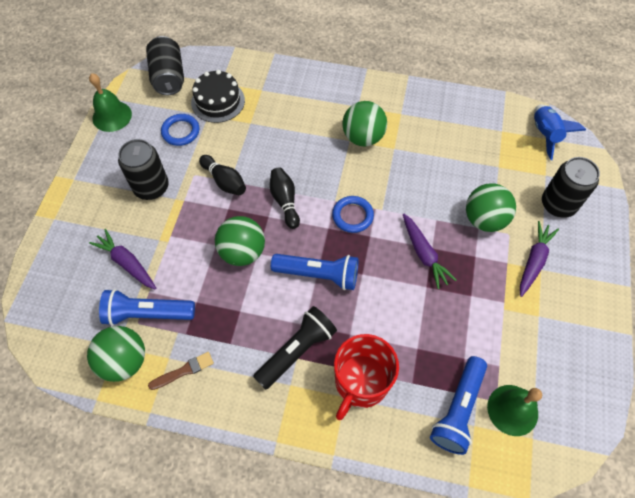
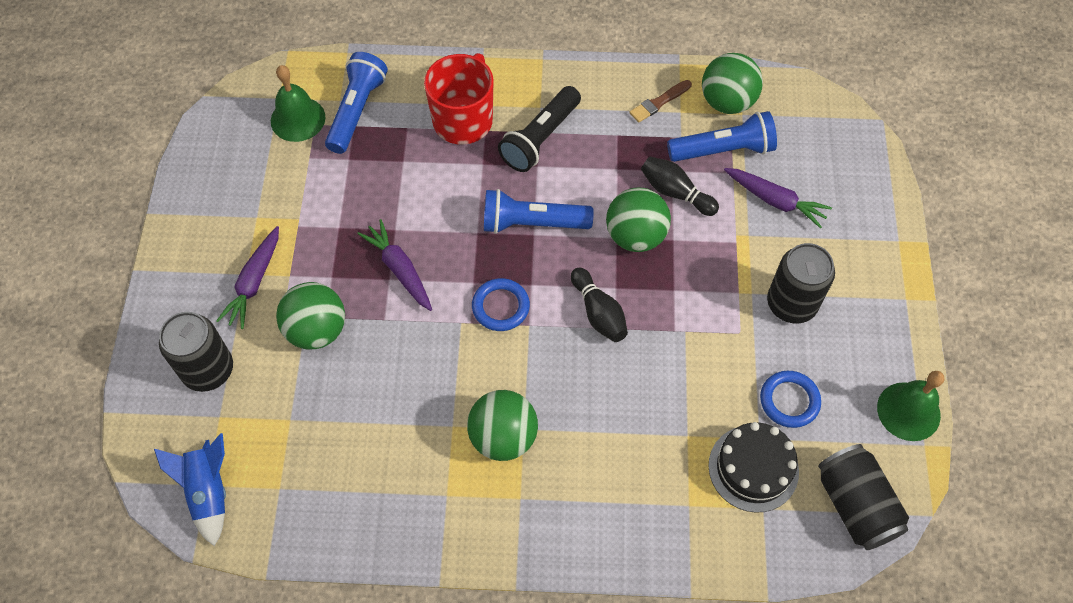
camera: 170 degrees right, 0 degrees up
black bowling pin [199,155,246,195] -> black bowling pin moved to [641,157,719,216]

